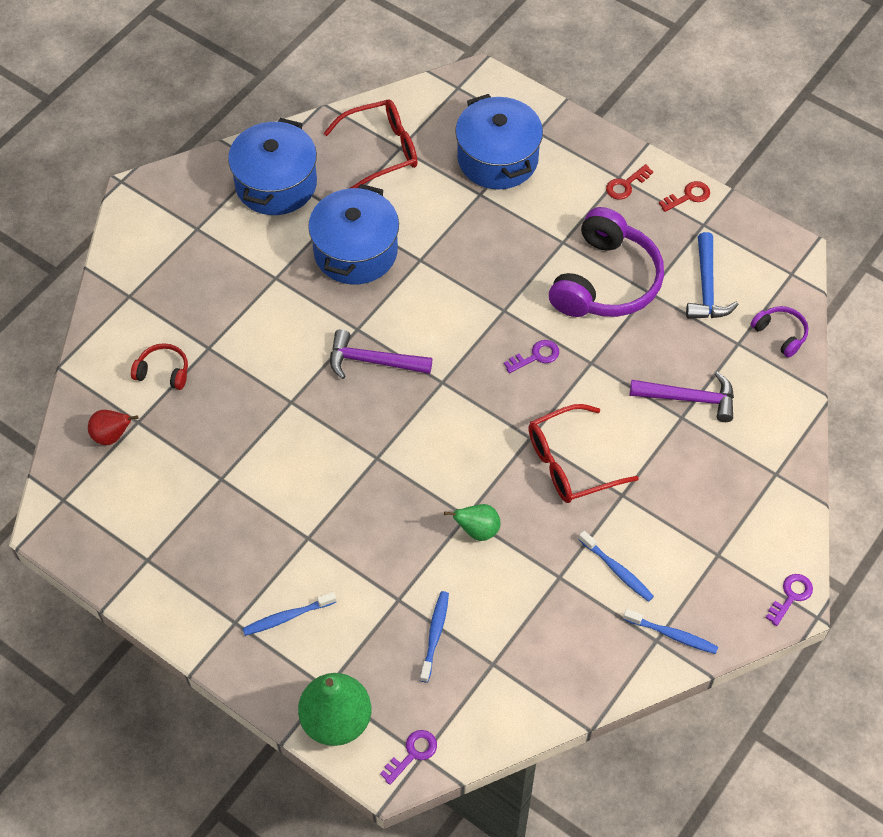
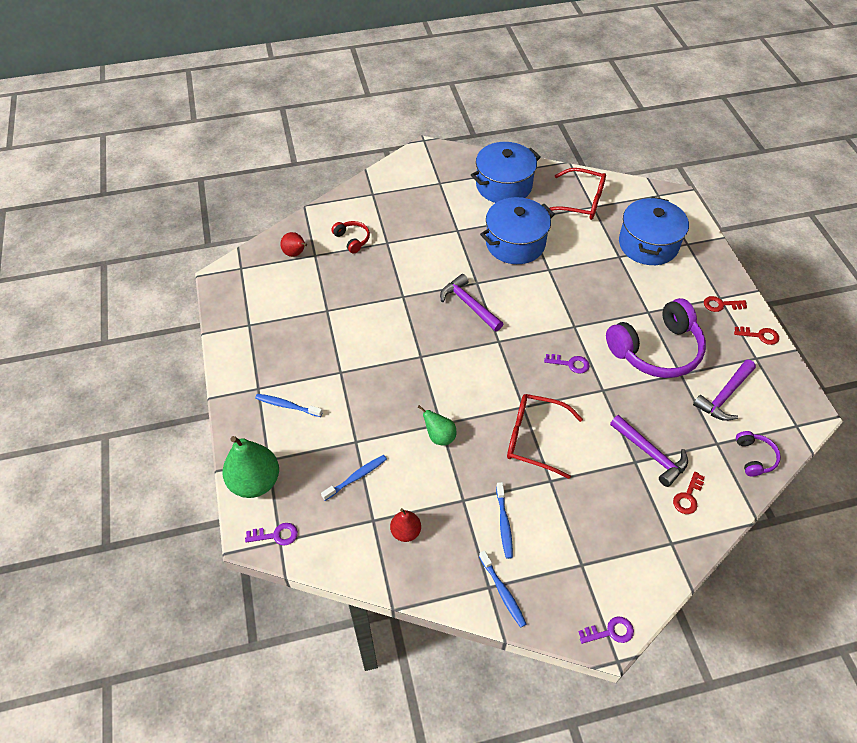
camera: 40 degrees right, 5 degrees down
blue hammer [686,232,739,319] -> purple hammer [693,360,756,421]
none -> red pear [390,508,421,542]
none -> red key [673,472,705,514]

